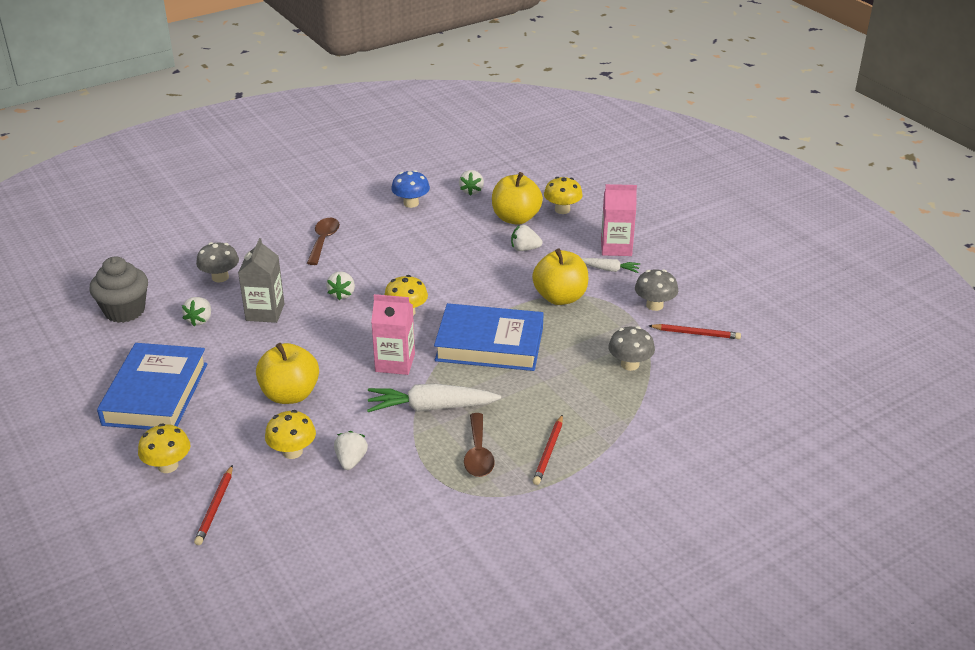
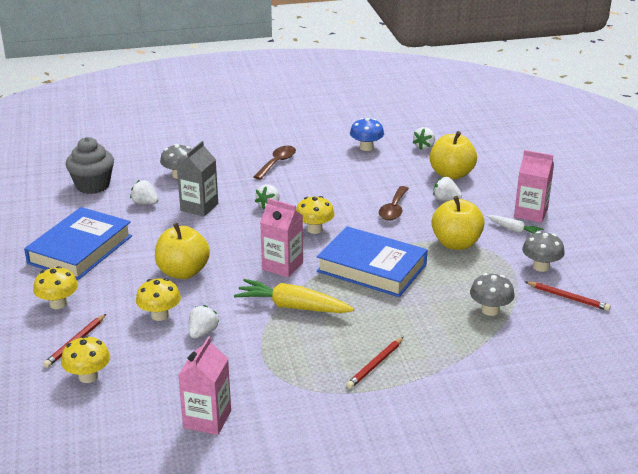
camera: 20 degrees right, 5 degrees down
white strawberry [182,297,211,327] -> white strawberry turned 90 degrees clockwise [130,180,159,204]
white carrot [367,384,501,412] -> yellow carrot [234,279,354,313]
brown spoon [464,413,495,477] -> brown spoon moved to [379,186,409,220]
yellow mushroom [544,177,583,214] -> yellow mushroom moved to [61,336,110,383]
none -> pink carton [178,336,231,435]

